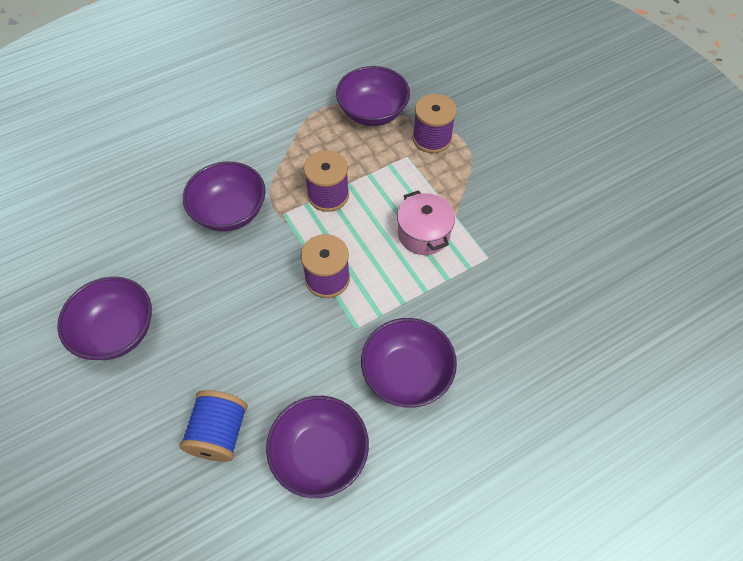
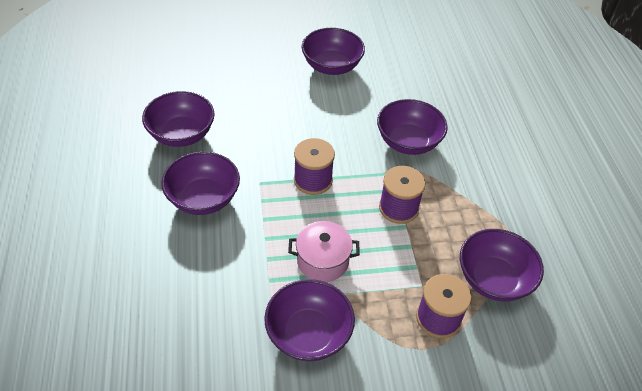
camera: 110 degrees right, 10 degrees down
blue spool [180,390,248,462] -> none
none -> purple bowl [264,279,355,361]

